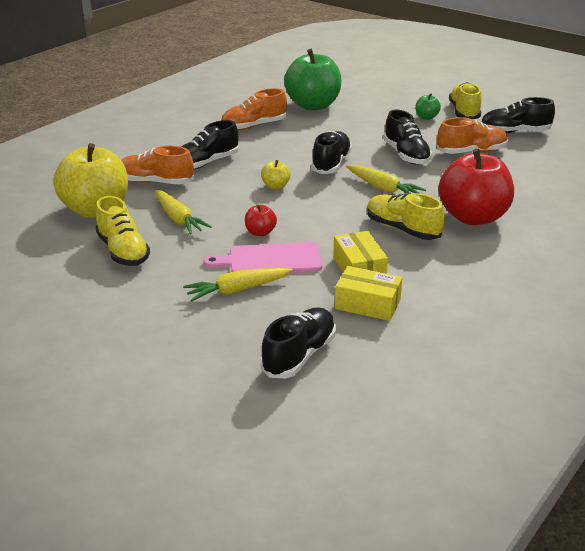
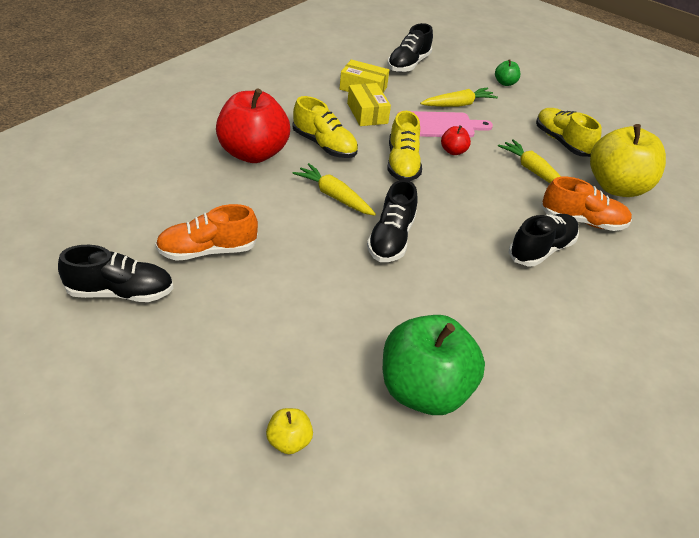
camera: 175 degrees right, 10 degrees up
orange shoe [221,88,287,130] -> none
yellow apple [261,160,291,189] -> yellow apple moved to [266,408,313,454]
black shoe [383,110,432,165] -> none
green apple [416,93,441,120] -> green apple moved to [495,59,520,86]
yellow shoe [449,82,482,119] -> yellow shoe moved to [387,111,422,181]

